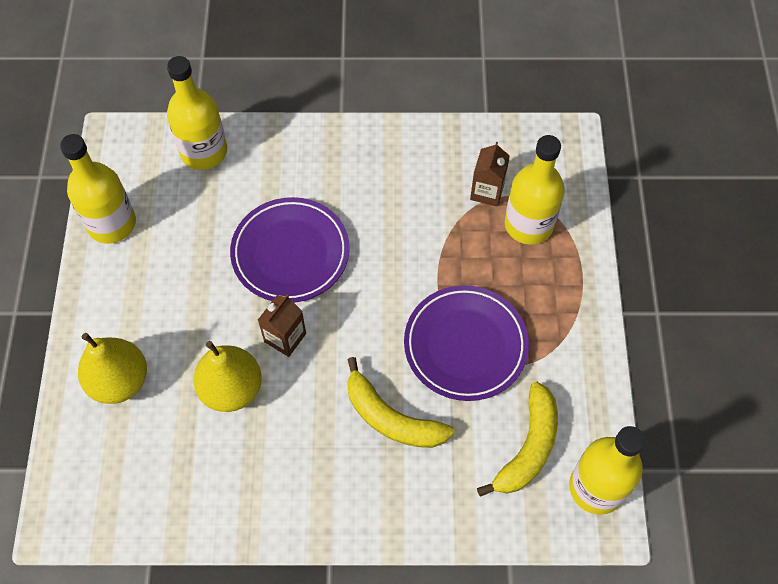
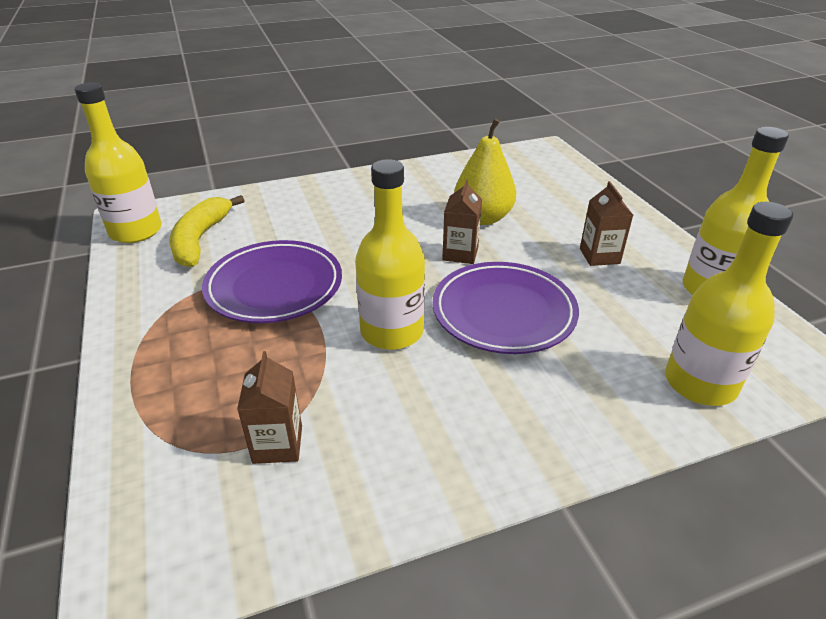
camera: 160 degrees right, 25 degrees down
yellow pear [78,333,147,404] -> none
yellow banana [347,357,455,448] -> none
yellow bottle [505,135,565,245] -> yellow bottle moved to [355,159,425,350]
none -> brown carton [580,181,633,266]

